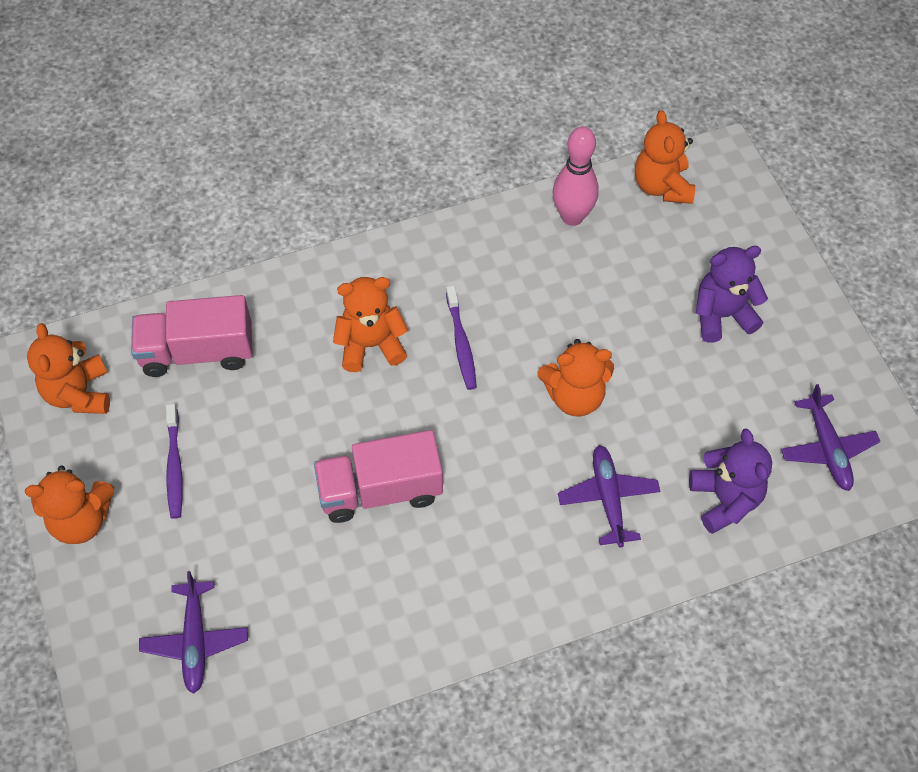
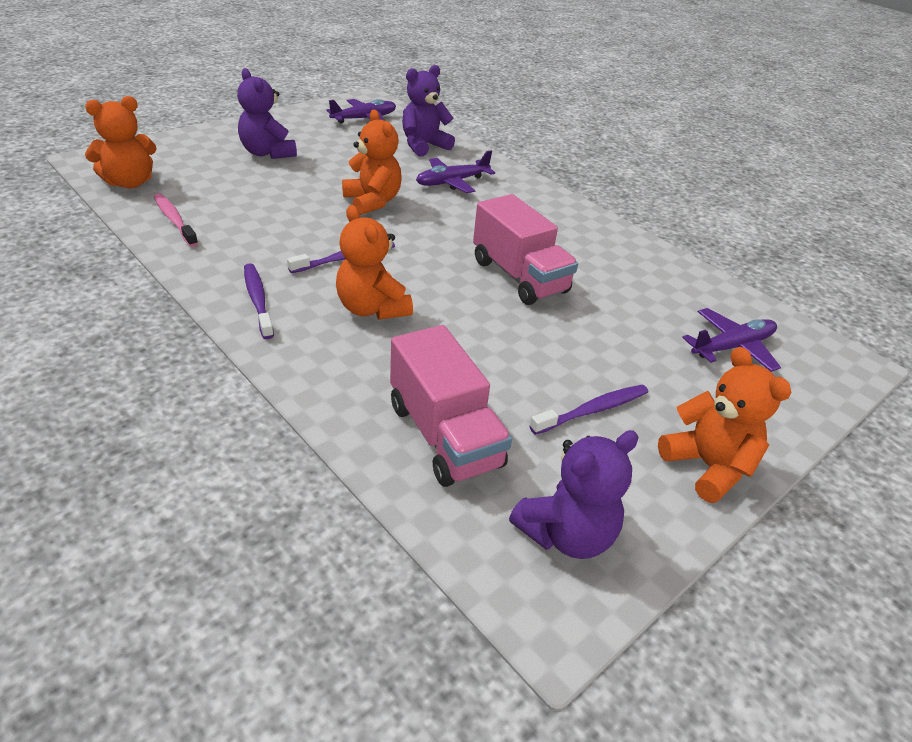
camera: 115 degrees left, 20 degrees down
orange teddy bear [27,323,110,414] -> purple teddy bear [509,430,639,559]
pink bowling pin [553,126,599,226] -> pink toothbrush [154,193,198,247]
none -> purple toothbrush [244,263,274,339]

